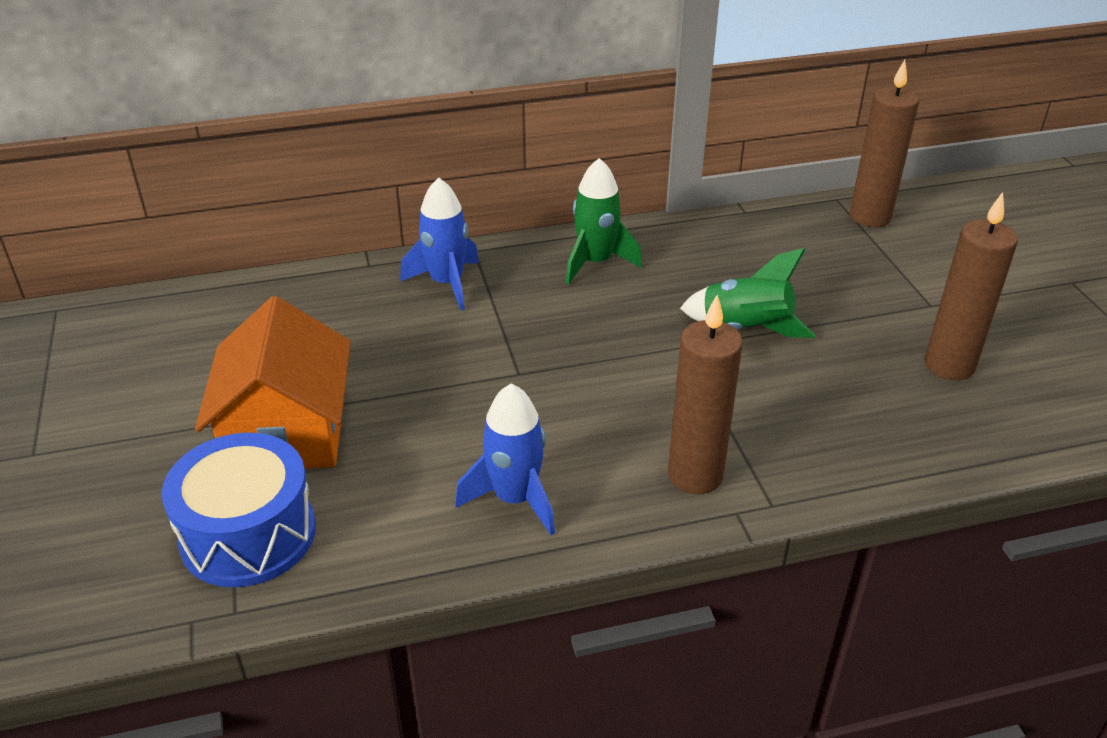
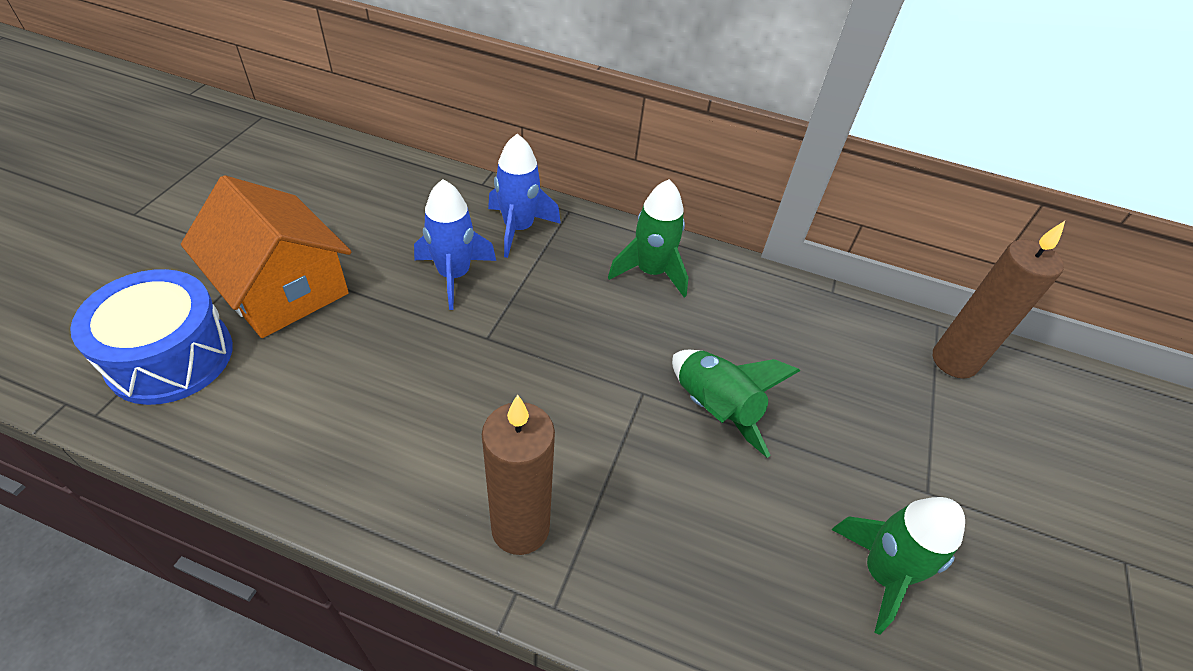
camera: 30 degrees right, 10 degrees up
orange house [195,296,351,469] -> orange house turned 75 degrees counterclockwise [181,175,351,338]
blue rocket [455,383,555,535] -> blue rocket moved to [414,179,496,310]
brown candle [925,192,1018,380] -> green rocket [831,497,965,635]

